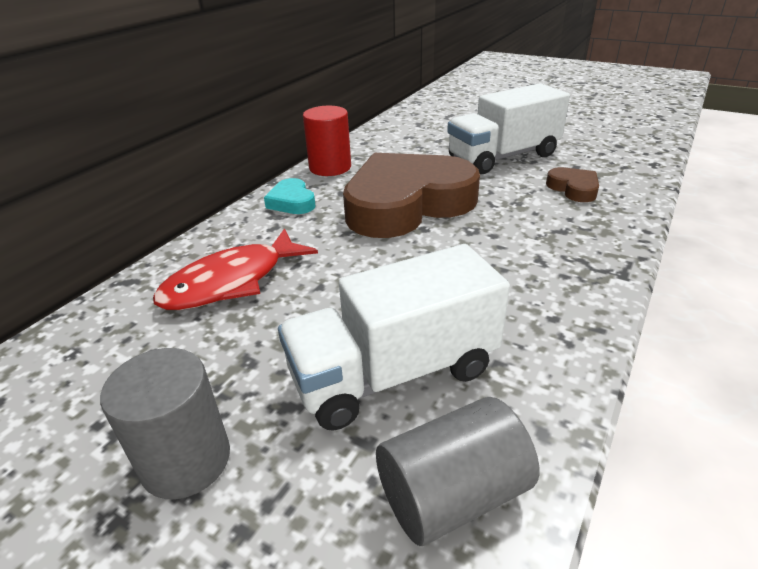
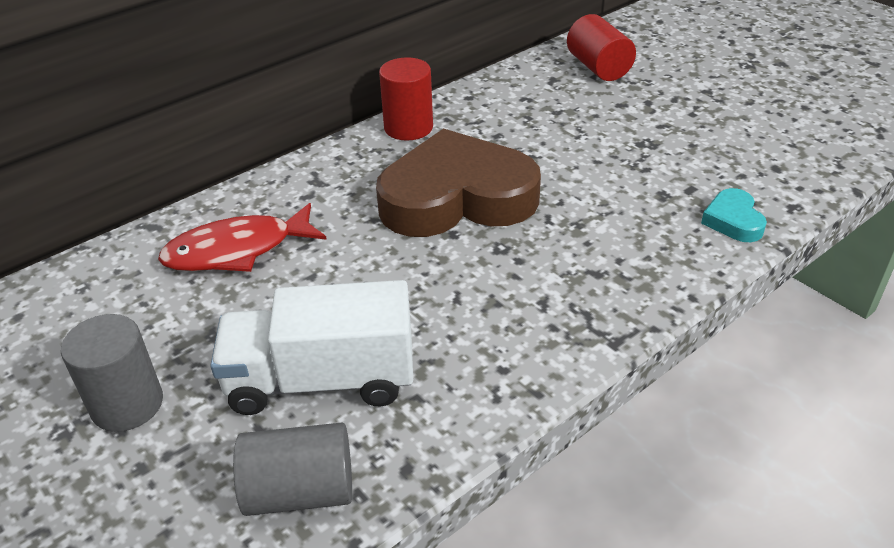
camera: 20 degrees right, 5 degrees up
turquoise heart [264,178,316,214] -> turquoise heart moved to [701,188,767,242]
white truck [447,83,570,174] -> none
brown heart [546,167,599,202] -> none
none -> red cylinder [567,14,636,81]

